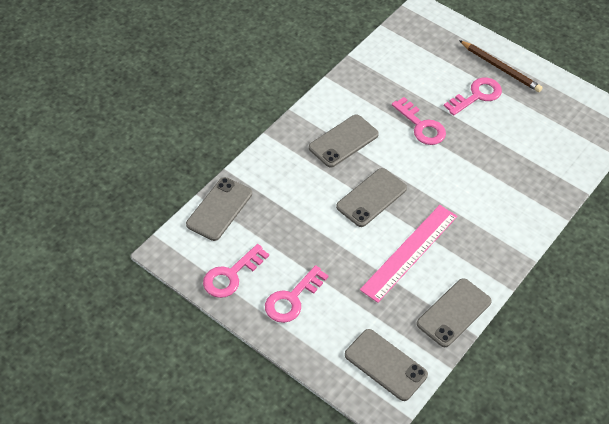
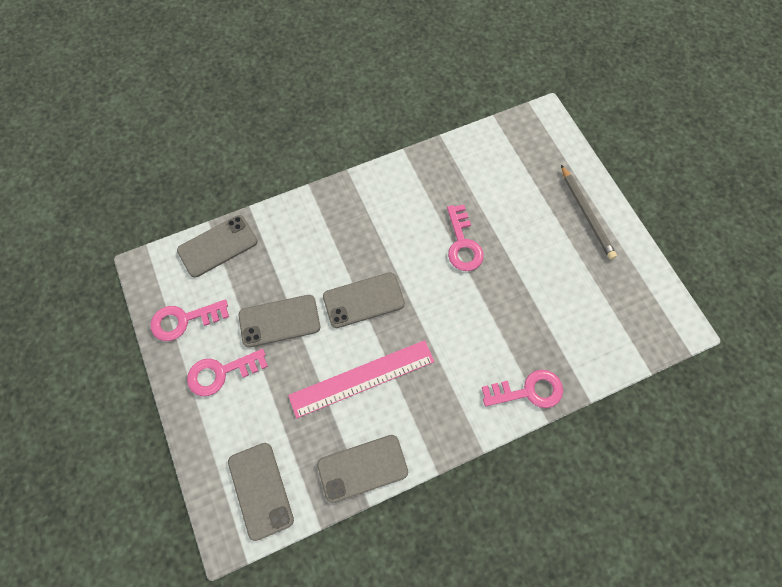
camera: 30 degrees right, 15 degrees up
grey phone [309,114,379,168] -> grey phone moved to [238,295,320,348]
pink key [444,78,502,116] -> pink key moved to [482,370,563,408]
brown pencil [459,40,542,92] -> grey pencil [561,165,617,259]

